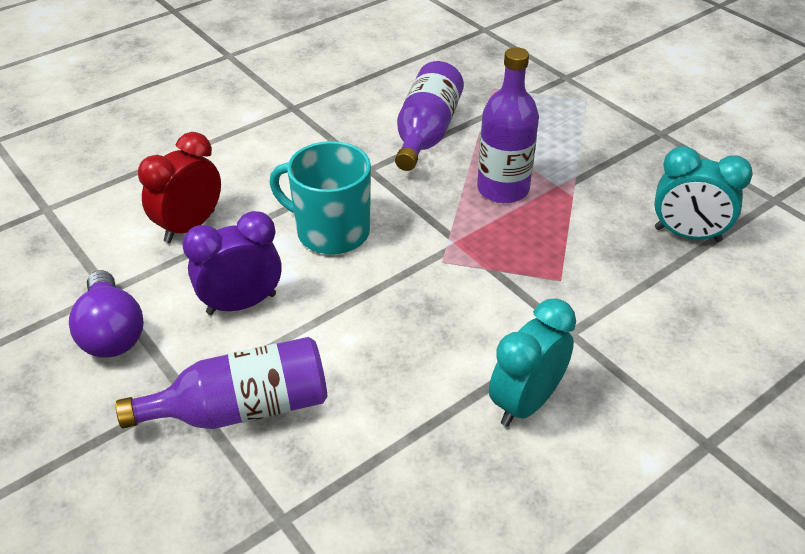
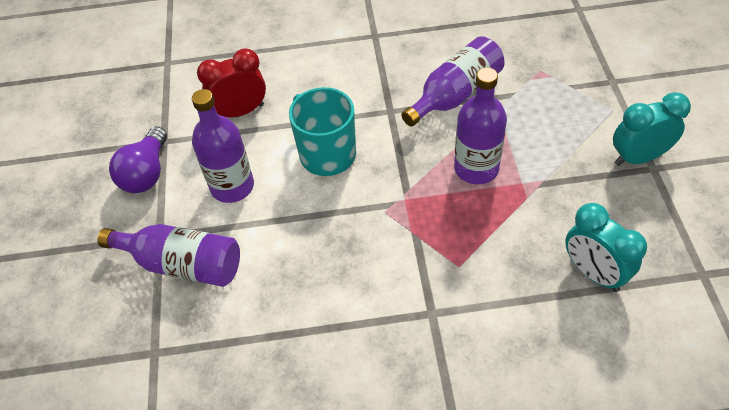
camera: 35 degrees right, 10 degrees up
purple clock [182,211,282,315] -> purple bottle [192,89,254,203]
turquoise clock [489,298,576,427] -> turquoise clock moved to [613,92,691,166]

